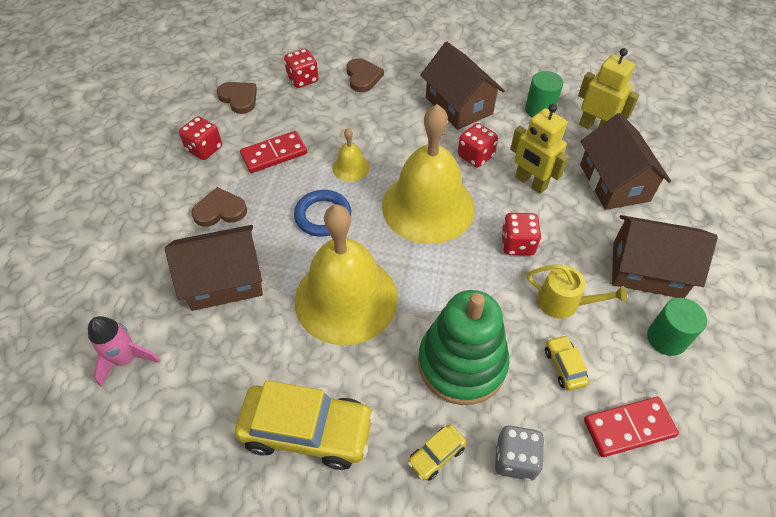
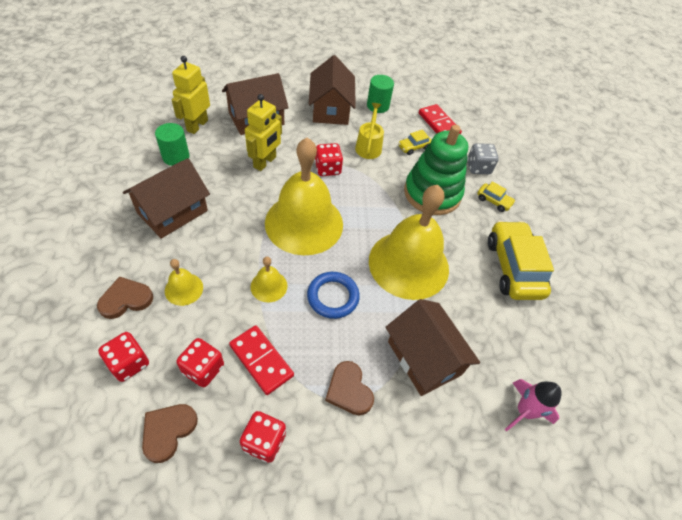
camera: 110 degrees left, 0 degrees up
red dice [458,123,498,167] -> red dice moved to [177,338,224,387]
none -> yellow bell [165,259,203,306]

